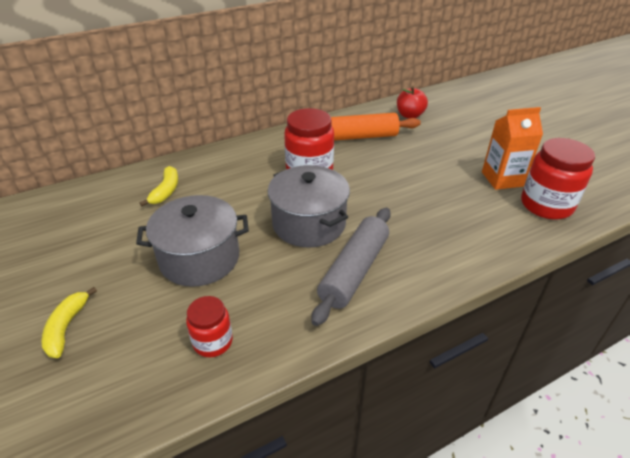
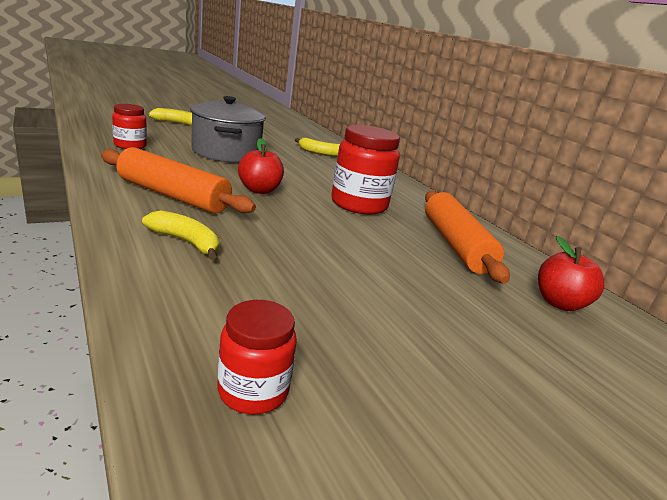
camera: 85 degrees right, 15 degrees down
grey pot [268,165,350,248] -> red apple [238,138,284,194]
grey rolling pin [311,208,391,326] -> orange rolling pin [101,147,256,214]
orange carton [482,107,543,190] -> none
red jar [521,138,595,219] -> red jar [217,300,297,414], size x0.58
none -> yellow banana [142,211,219,260]

